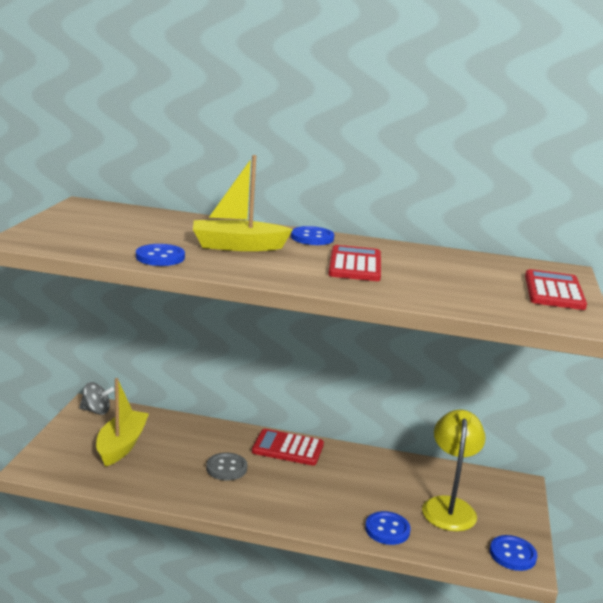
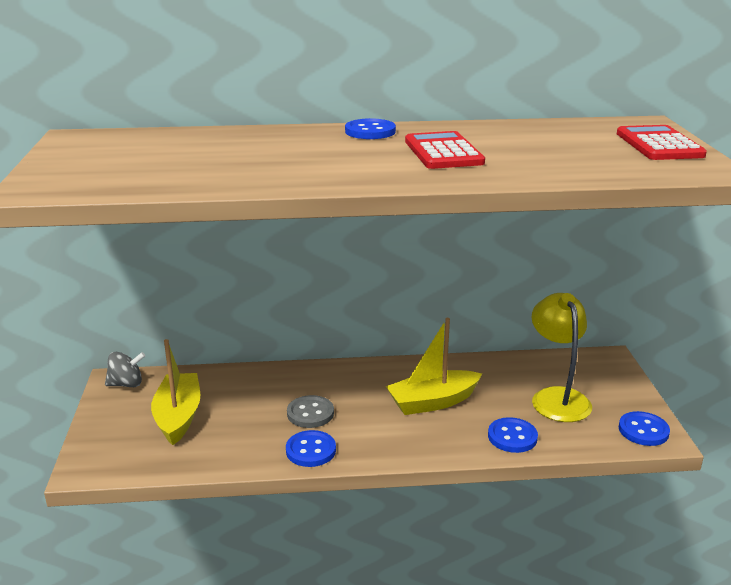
camera: 15 degrees left, 5 degrees up
blue button [136,244,185,266] -> blue button moved to [286,430,336,467]
yellow boat [193,155,293,251] -> yellow boat moved to [386,318,482,415]
red calculator [252,429,324,465] -> none

